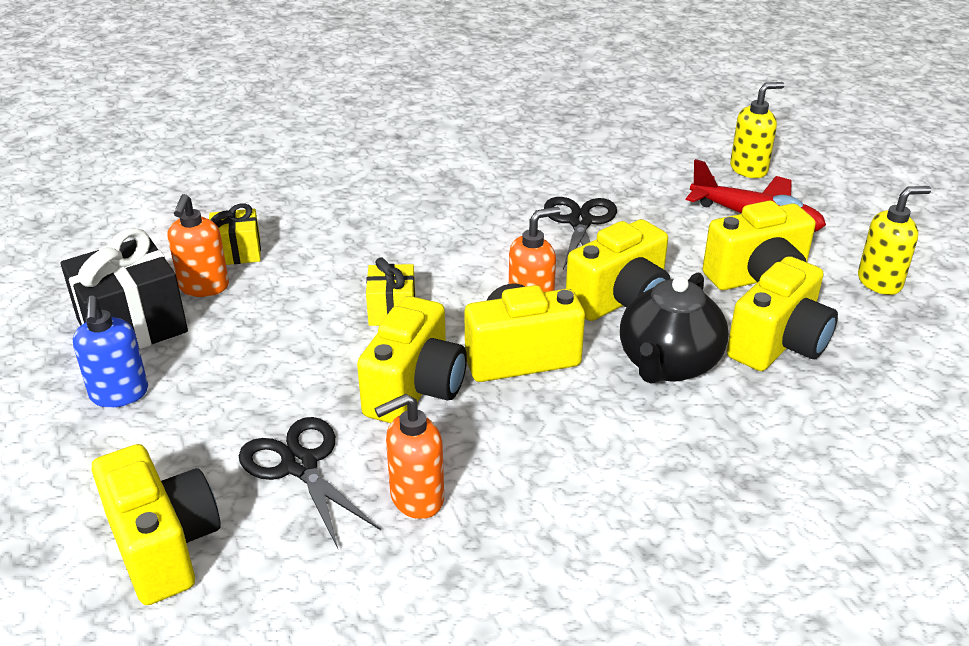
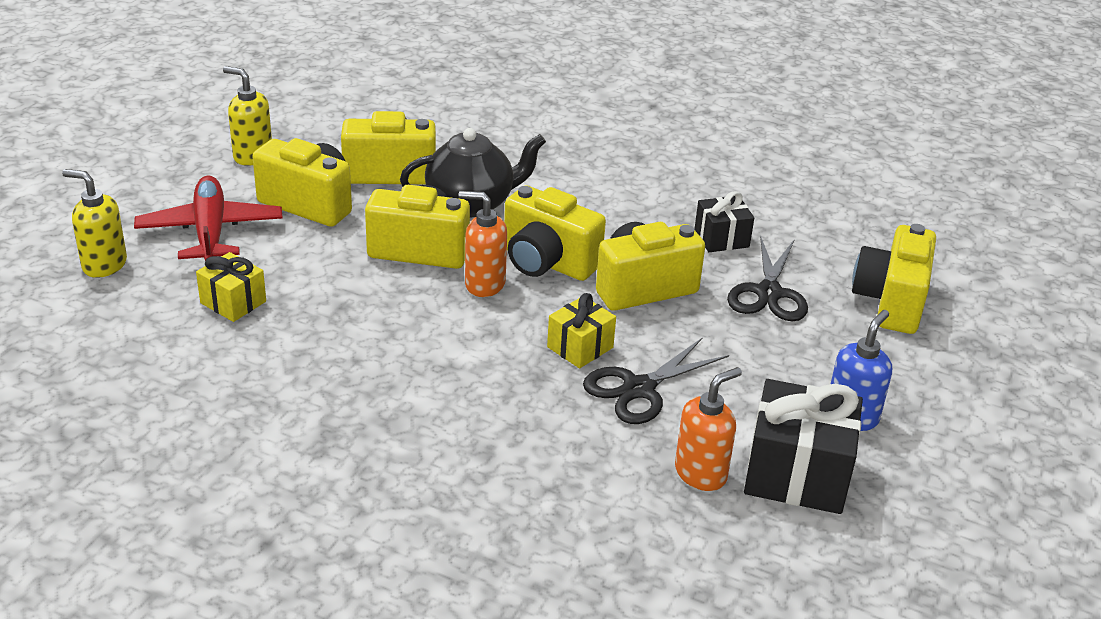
camera: 135 degrees left, 0 degrees up
yellow gift [209,203,261,265] -> yellow gift moved to [196,252,266,322]
orange soap dispenser [375,394,444,519] -> black gift [694,191,754,252]
black scissors [544,197,617,269] -> black scissors moved to [583,337,729,424]

